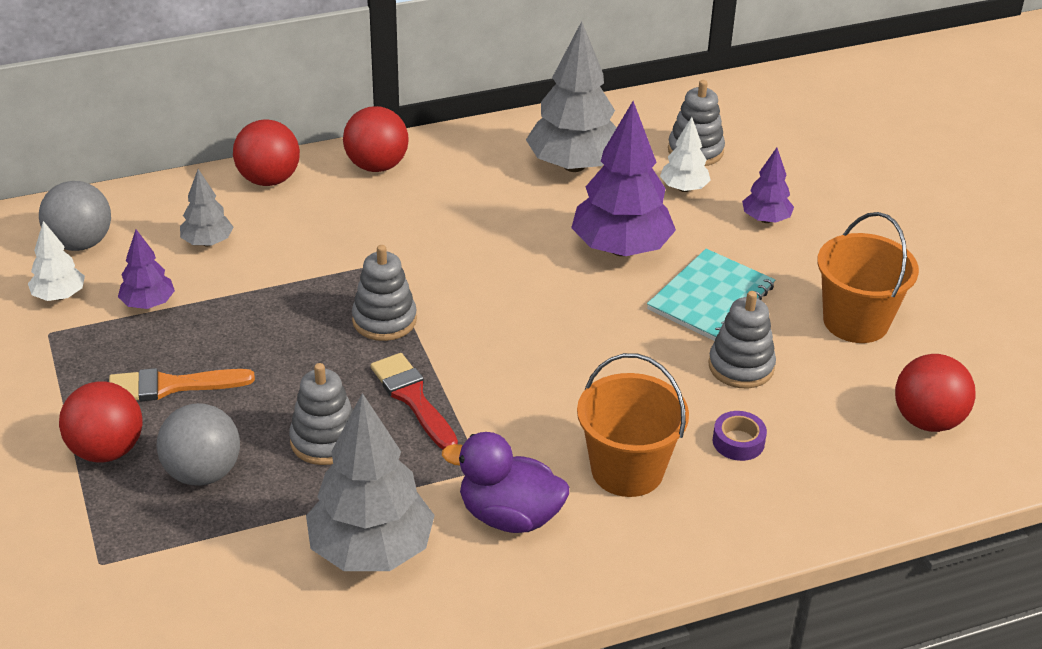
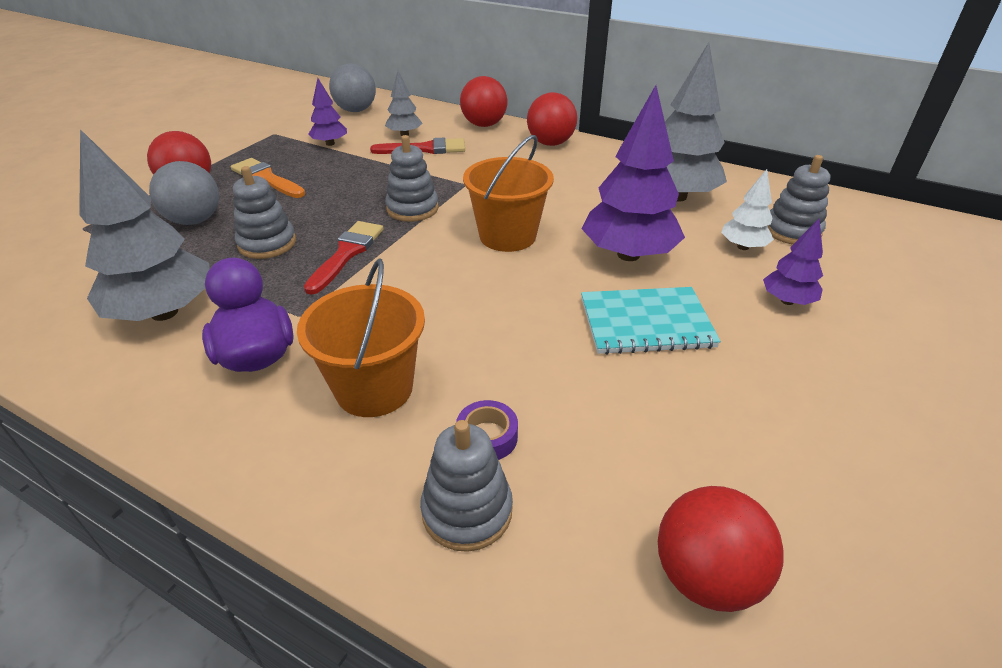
camera: 50 degrees right, 0 degrees up
white tree [28,221,85,301] -> none
grey stacking toy [708,291,776,388] -> grey stacking toy moved to [420,420,513,552]
orange bucket [817,212,919,343] -> orange bucket moved to [463,135,554,252]
none -> red brush [370,138,465,154]

